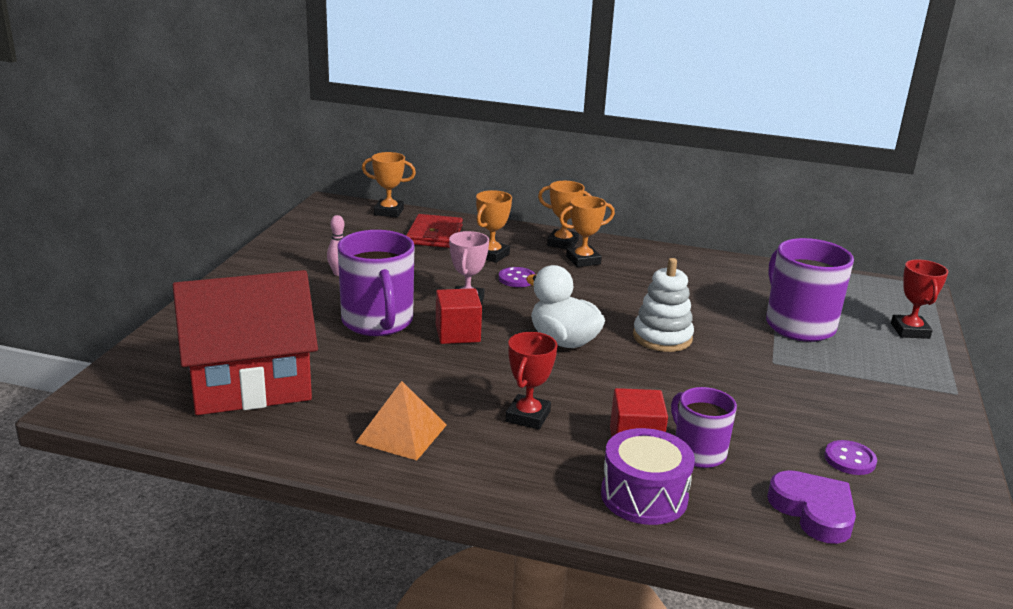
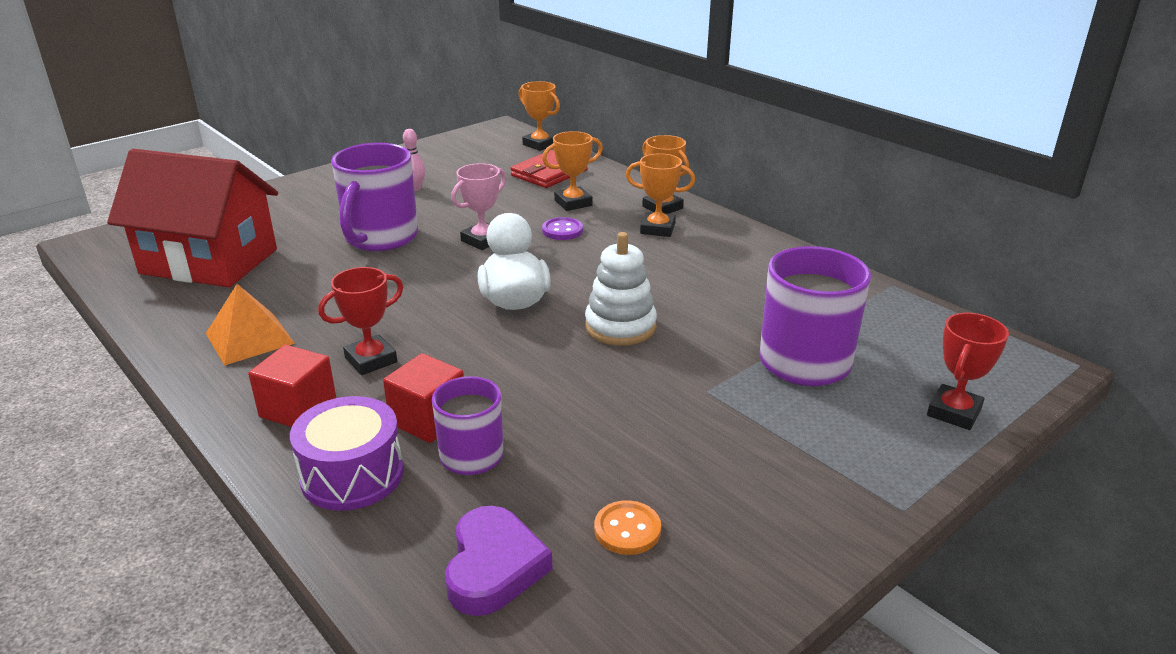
camera: 35 degrees right, 5 degrees up
red cube [436,288,482,344] -> red cube moved to [248,345,336,427]
purple button [824,440,877,475] -> orange button [594,500,661,555]

